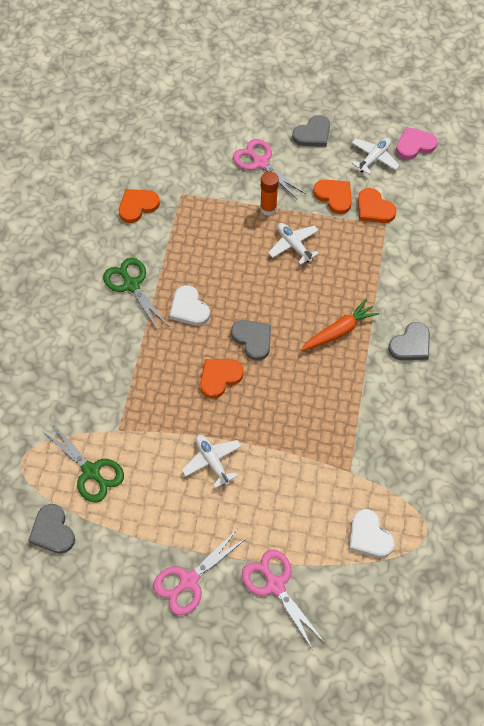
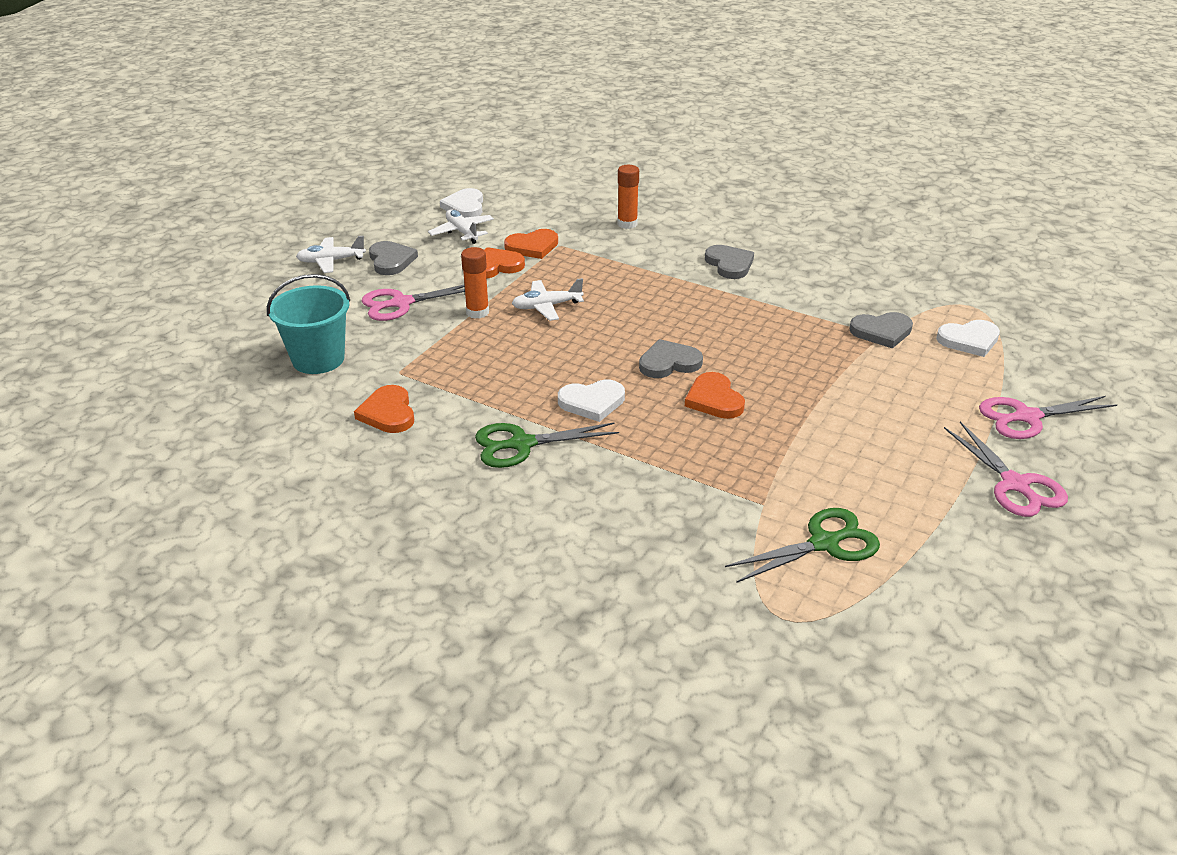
camera: 70 degrees left, 25 degrees down
grey heart [28,504,75,554] -> grey heart moved to [849,312,913,349]
white plane [182,435,241,488] -> white plane moved to [296,236,366,273]
orange carrot [301,299,379,351] -> none
pink heart [396,127,437,160] -> white heart [440,188,483,218]
none -> turquoise bucket [267,274,350,374]
none -> orange glue stick [617,165,639,229]

